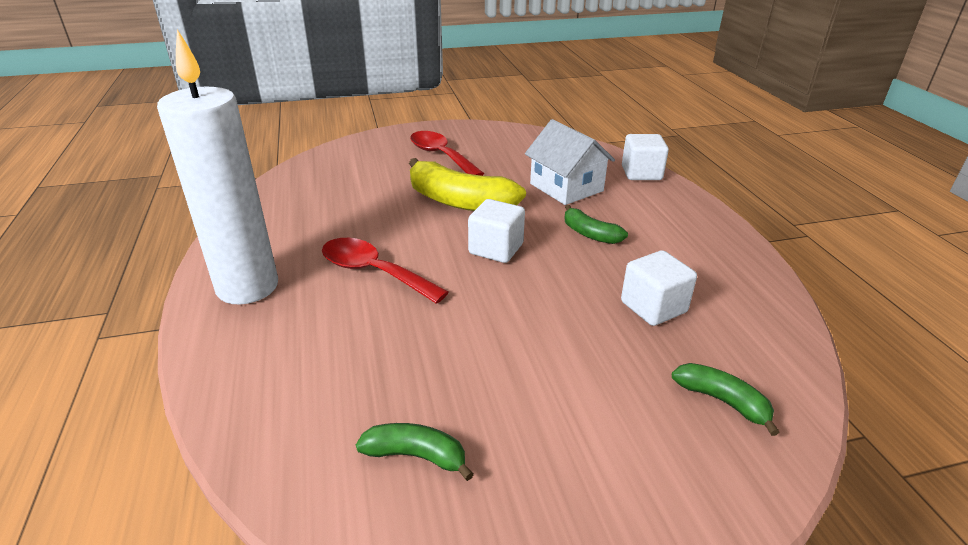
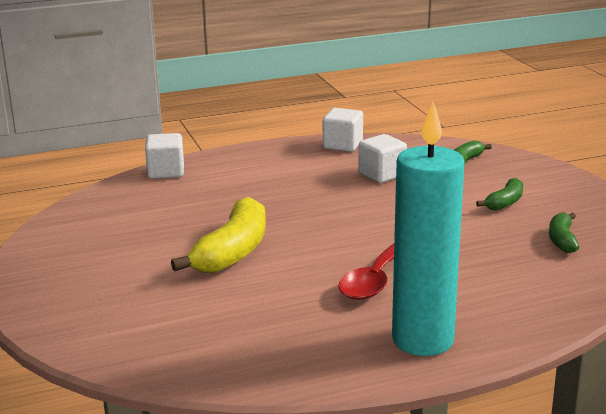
camera: 95 degrees left, 10 degrees down
white candle [157,29,278,304] -> turquoise candle [392,101,465,356]
red spoon [410,131,484,176] -> none
white cube [468,199,525,263] -> white cube moved to [323,108,363,152]
white house [525,119,615,205] -> none
green banana [564,205,628,244] -> green banana moved to [476,178,523,211]

